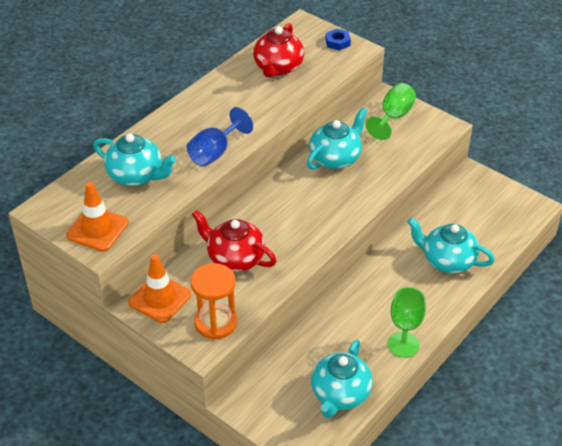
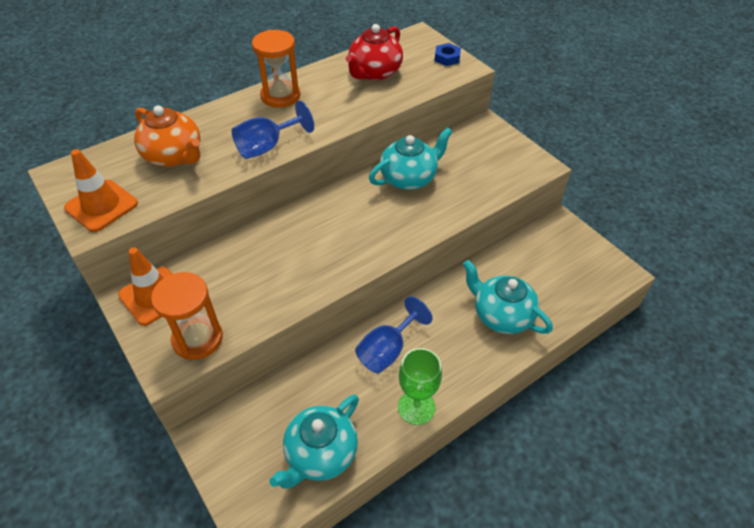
camera: 15 degrees right, 5 degrees up
turquoise teapot [93,133,176,186] -> orange teapot [134,105,201,167]
red teapot [192,210,276,272] -> none
green goblet [366,83,416,140] -> none
none -> orange hourglass [252,30,301,108]
none -> blue goblet [355,296,433,373]

